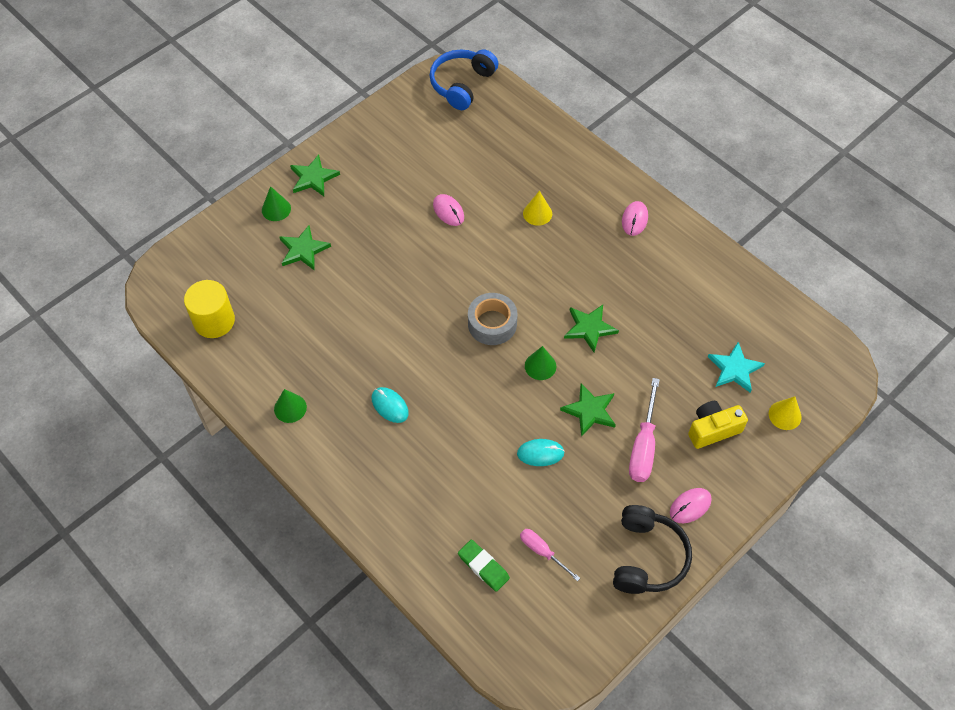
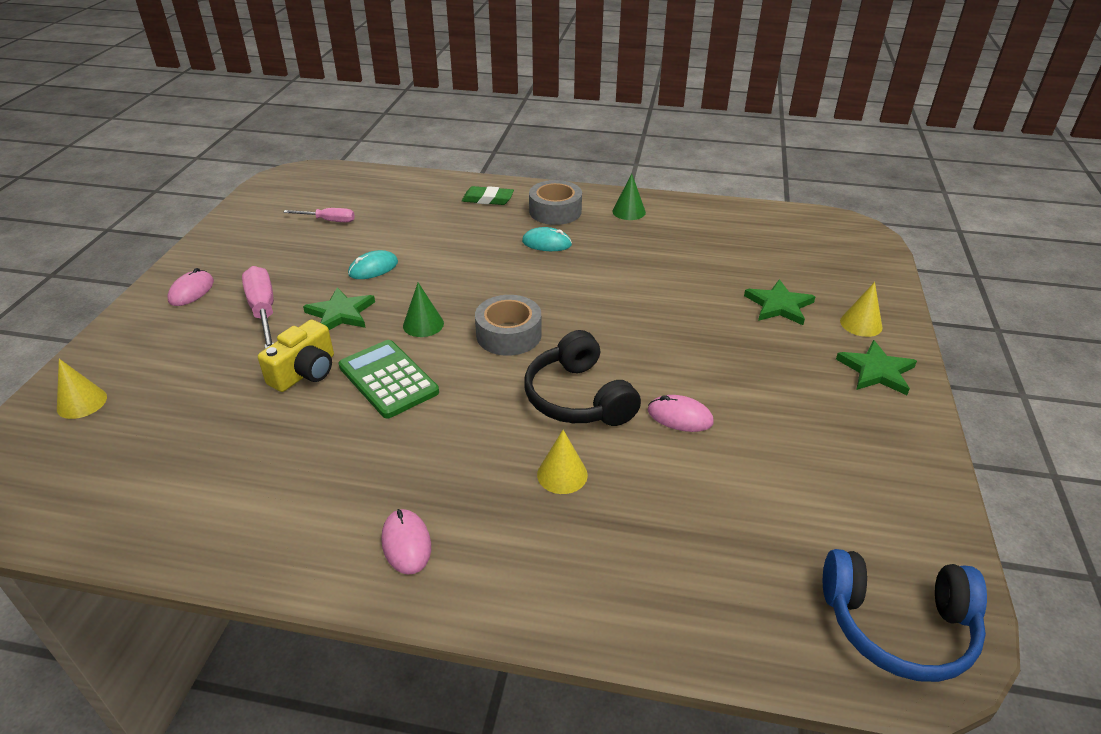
camera: 145 degrees right, 20 degrees down
yellow cylinder [184,280,235,338] -> none
green cone [262,186,291,221] -> yellow cone [840,282,882,337]
blue headphones [429,49,499,110] -> blue headphones turned 105 degrees clockwise [823,549,987,682]
green eraser [458,540,510,592] -> green eraser moved to [462,186,514,205]
green star [564,305,619,353] -> green calculator [339,340,439,419]
black headphones [613,505,692,594] -> black headphones moved to [524,330,641,426]
yellow camera [688,401,748,449] -> yellow camera moved to [258,320,334,392]
turquoise star [708,342,765,393] -> none
none -> grey tape [529,180,582,225]

